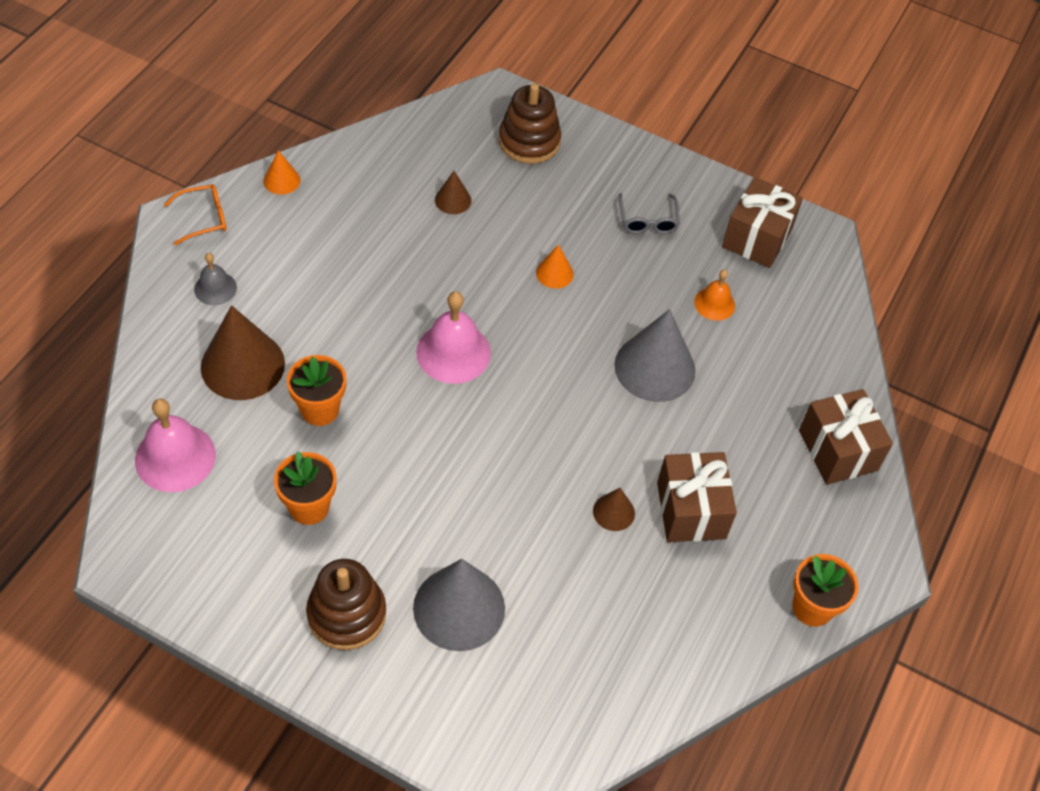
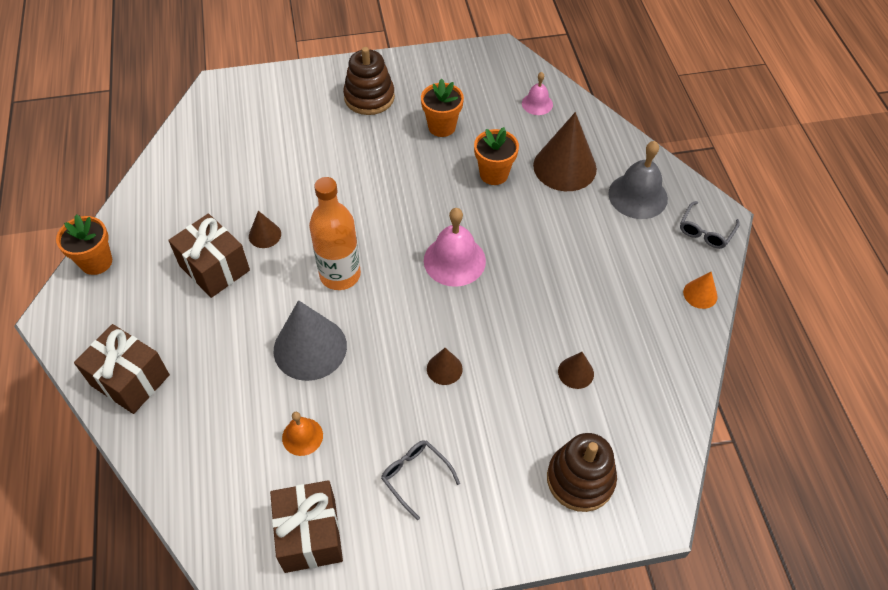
camera: 145 degrees right, 0 degrees up
pink bell [135,399,216,492] -> pink bell [522,72,553,115], size x0.57
orange glasses [164,184,227,245] -> grey glasses [680,201,740,249]
grey bell [194,253,237,305] -> grey bell [608,141,668,219], size x1.74
grey cone [413,559,505,651] -> none
orange cone [536,245,574,289] -> brown cone [427,348,463,385]
none -> orange bottle [309,177,361,290]

